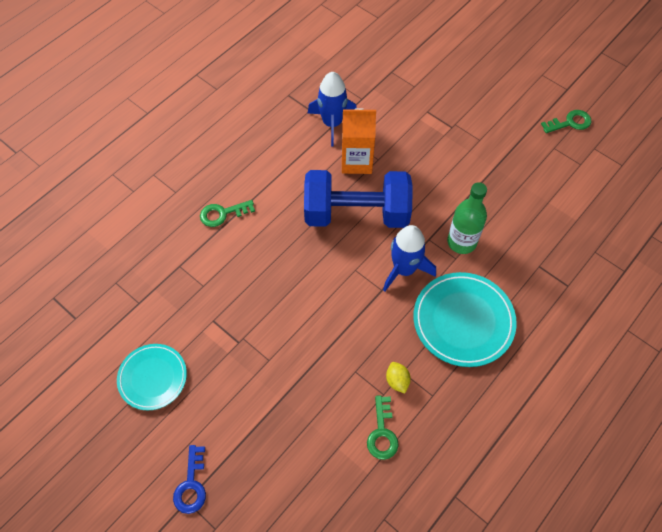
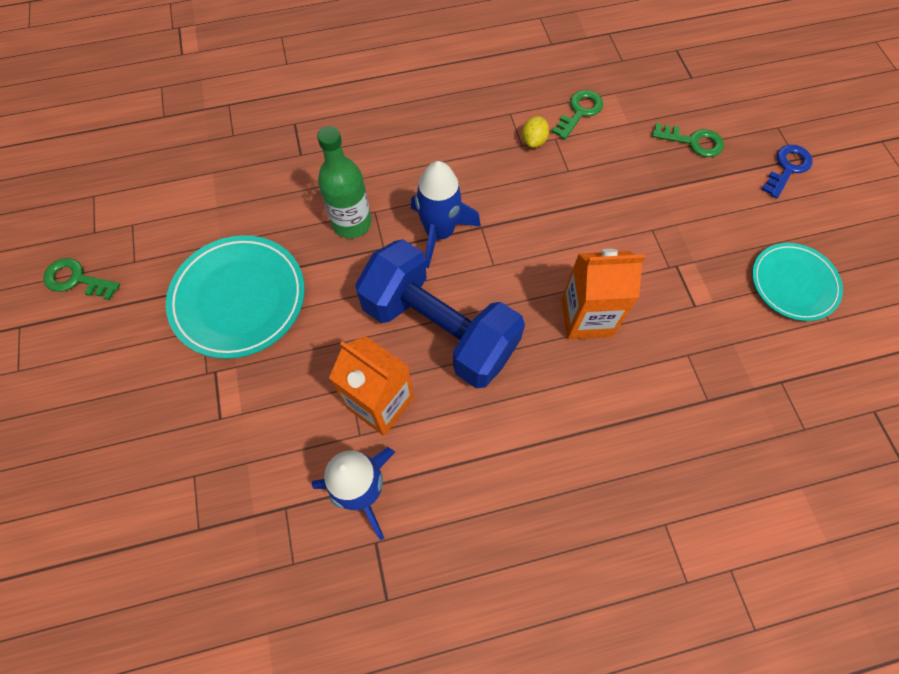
camera: 145 degrees left, 5 degrees up
green key [200,200,255,227] -> green key moved to [652,123,724,157]
turquoise plate [413,272,517,367] -> turquoise plate moved to [166,235,305,359]
none -> orange carton [561,249,645,339]

